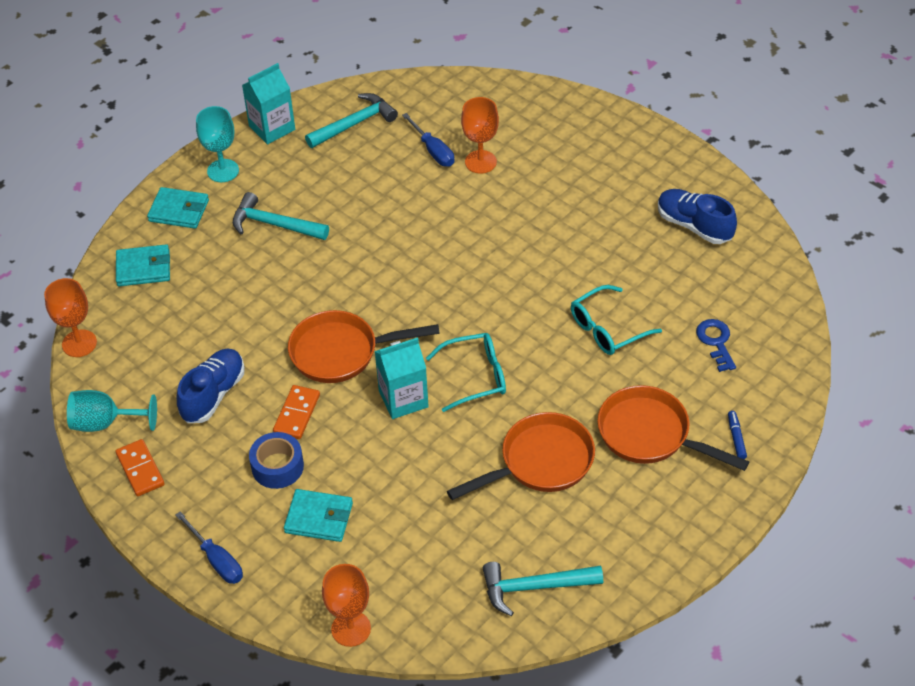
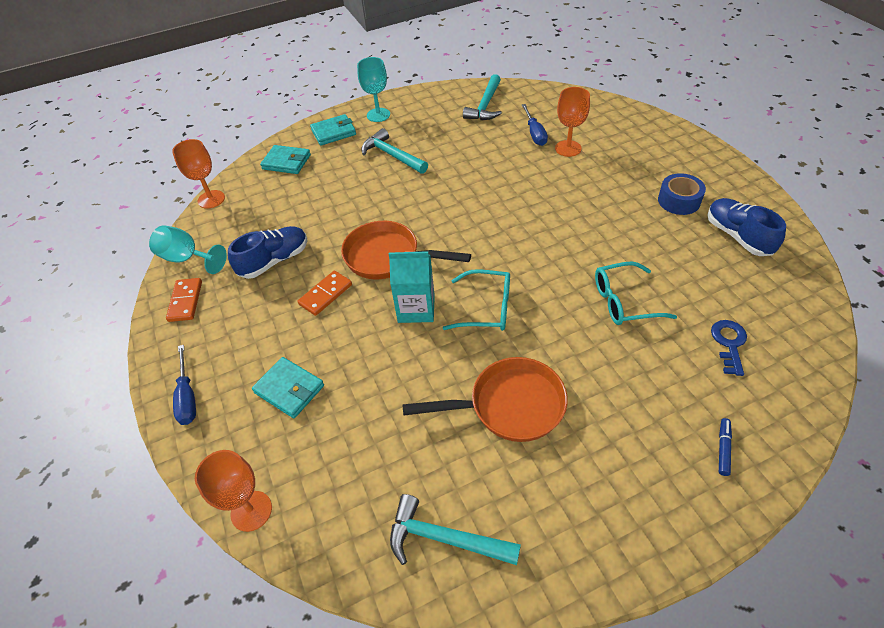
camera: 25 degrees right, 0 degrees up
turquoise wallet [147,187,209,229] -> turquoise wallet turned 60 degrees counterclockwise [310,114,356,146]
turquoise carton [242,63,295,144] -> none
blue tape [249,432,304,489] -> blue tape moved to [658,173,706,215]
turquoise hammer [305,93,398,148] -> turquoise hammer turned 120 degrees clockwise [463,74,502,120]
orange pan [597,385,749,471] -> none

